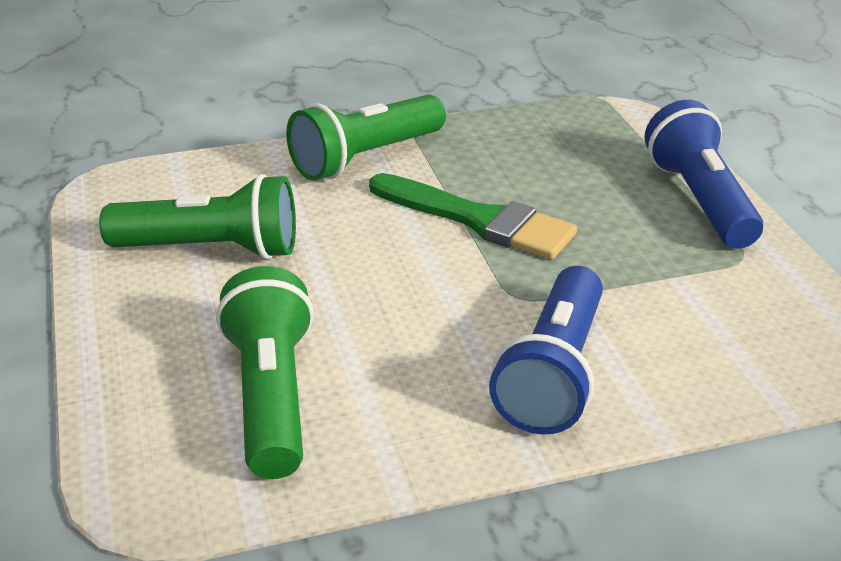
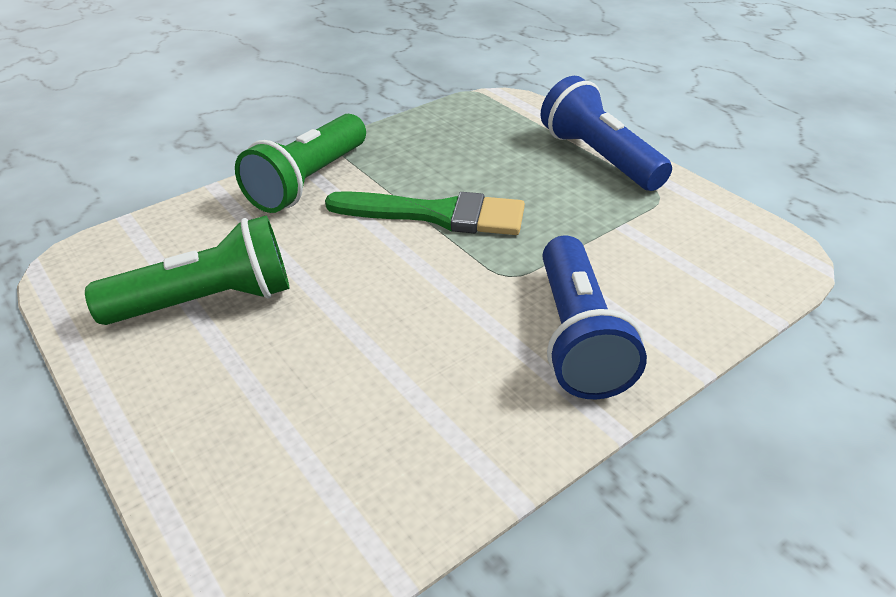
camera: 20 degrees left, 5 degrees up
green flashlight [216,266,314,479] -> none

